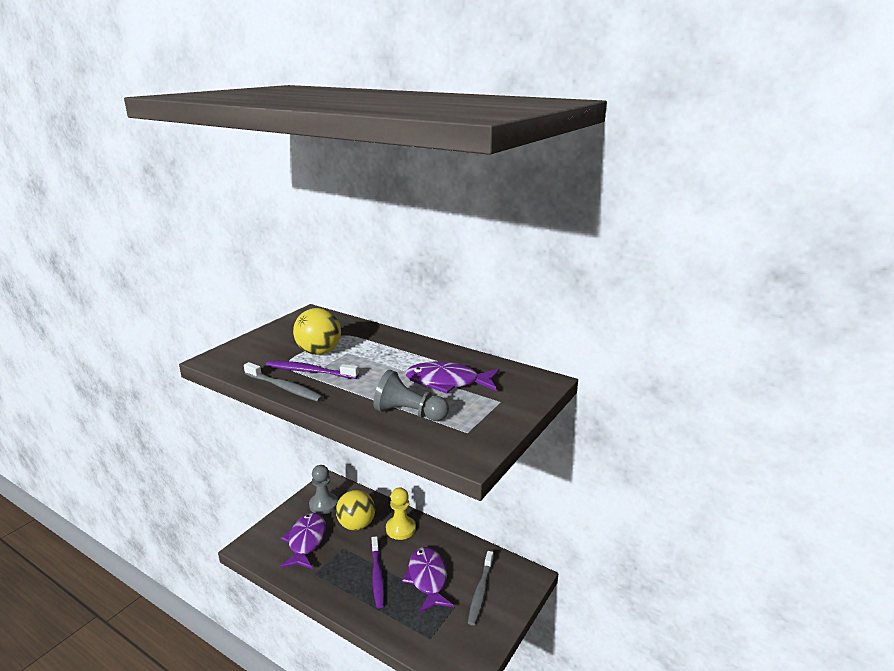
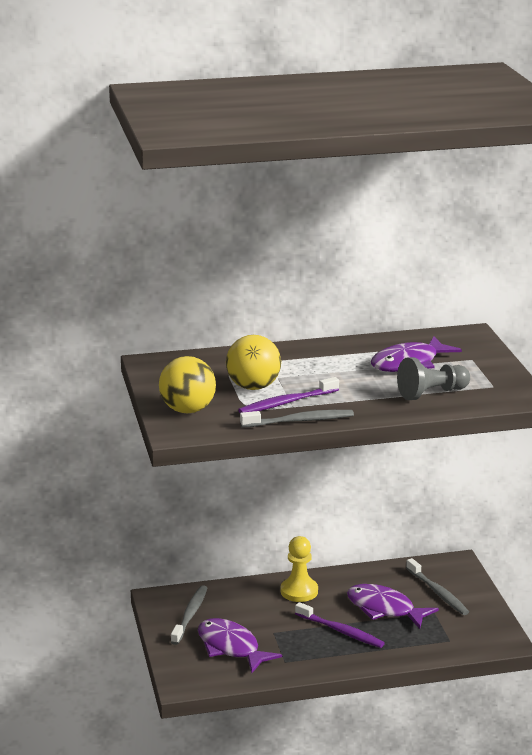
camera: 45 degrees left, 0 degrees up
grey pawn [309,465,338,515] -> grey toothbrush [171,585,207,645]
yellow ball [336,490,375,531] -> yellow ball moved to [159,356,216,413]

